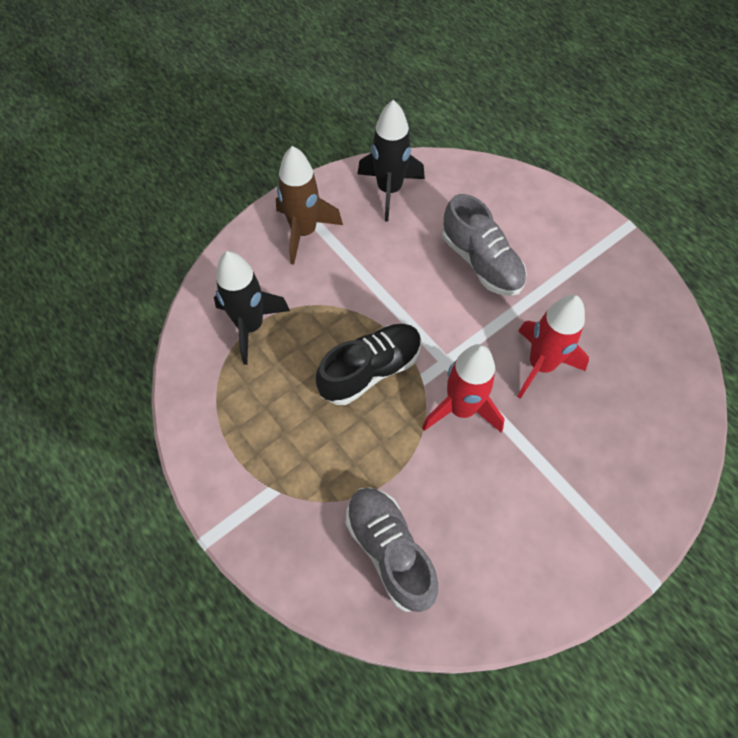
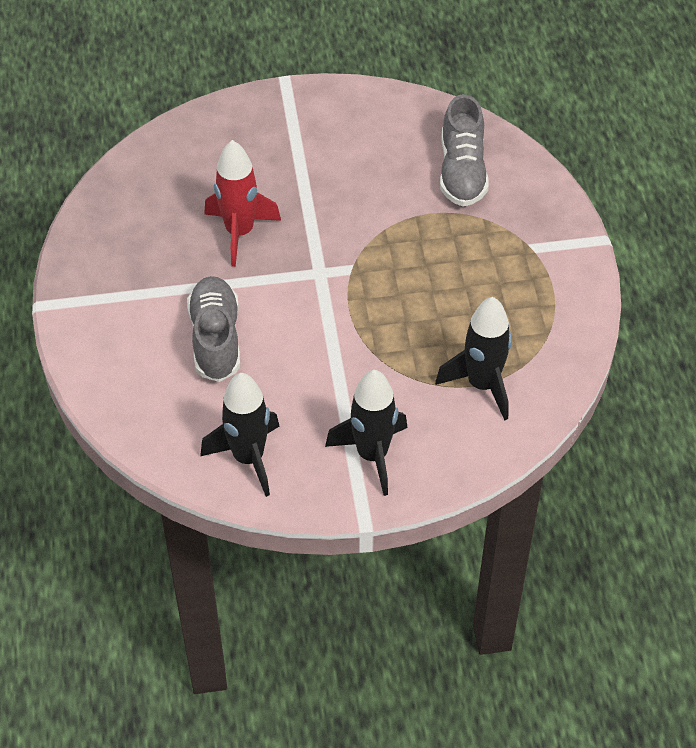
camera: 150 degrees left, 10 degrees down
brown rocket [276,146,343,265] -> black rocket [325,370,408,496]
black shoe [316,324,422,405] -> none
red rocket [422,344,504,433] -> none

